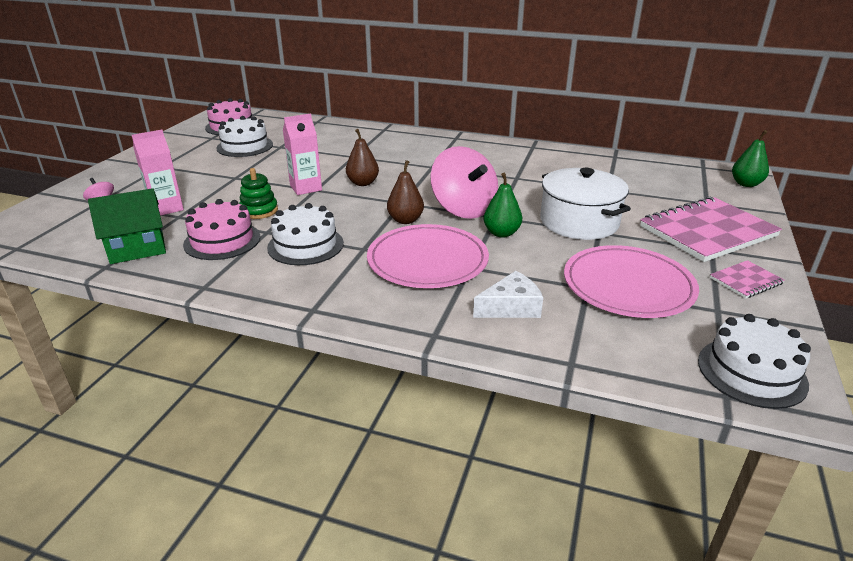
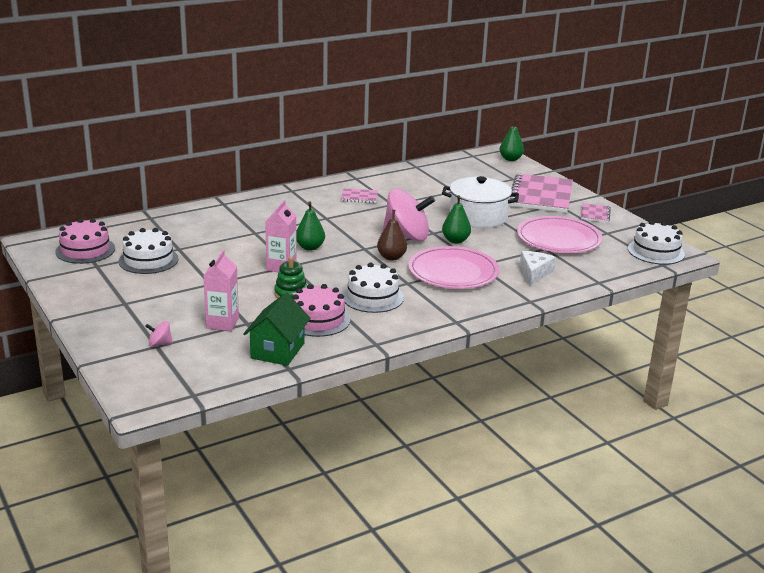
camera: 50 degrees left, 5 degrees down
brown pear [346,129,379,186] -> green pear [296,201,325,251]
none -> pink notebook [341,188,378,203]

